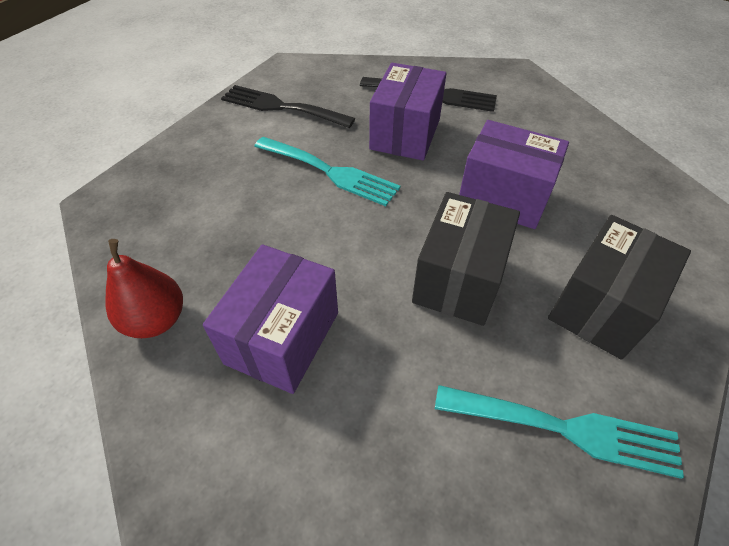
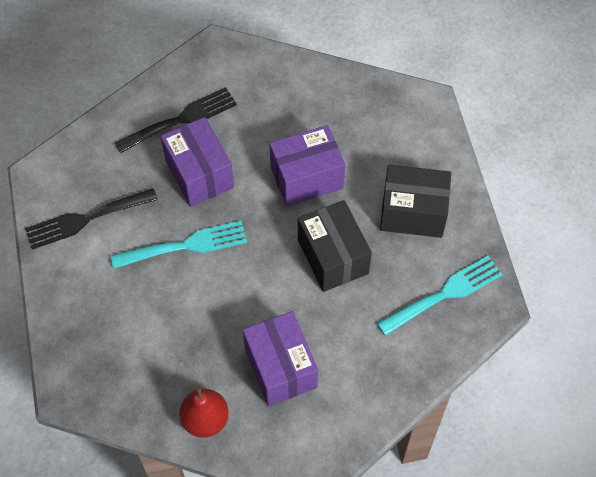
camera: 45 degrees left, 10 degrees up
black box [548,215,691,360] -> black box turned 75 degrees counterclockwise [380,165,451,238]

